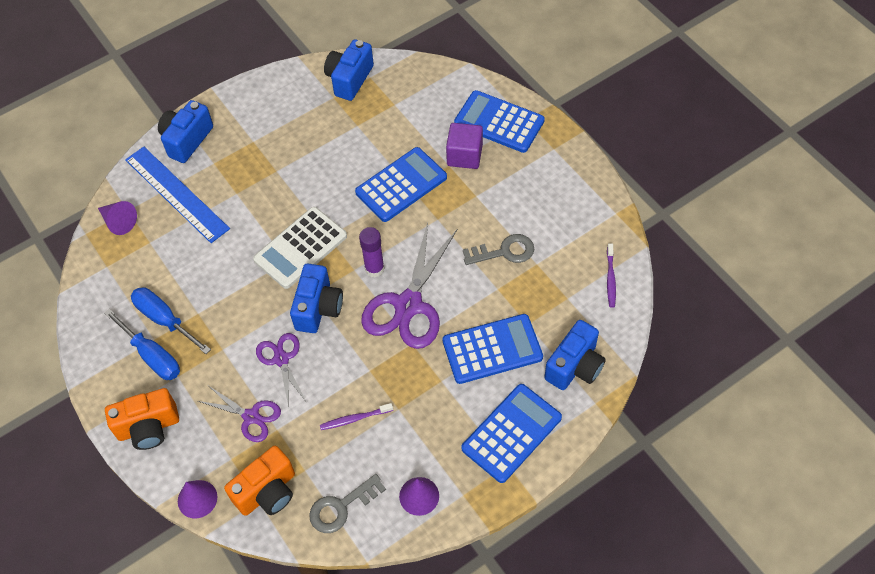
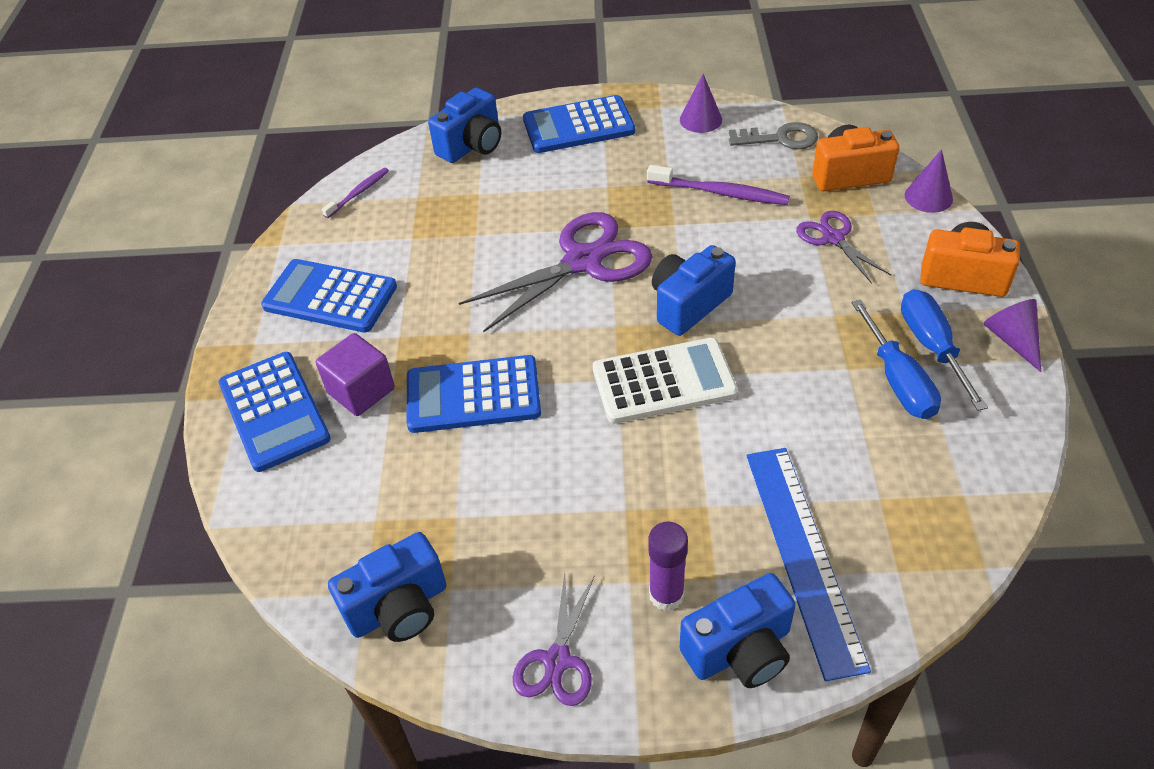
camera: 145 degrees left, 10 degrees down
purple cone [98,201,137,235] -> purple cone moved to [983,299,1041,372]
purple scissors [256,333,307,407] -> purple scissors moved to [513,573,595,706]
purple toothbrush [320,403,393,430] -> purple toothbrush [647,165,790,205], size x1.61
purple glue stick [359,227,385,277] -> purple glue stick moved to [649,522,688,611]
blue calculator [442,314,543,384] -> blue calculator moved to [261,259,397,333]
grey key [463,234,534,265] -> none
blue camera [545,320,606,390] -> blue camera turned 150 degrees clockwise [428,88,501,163]

